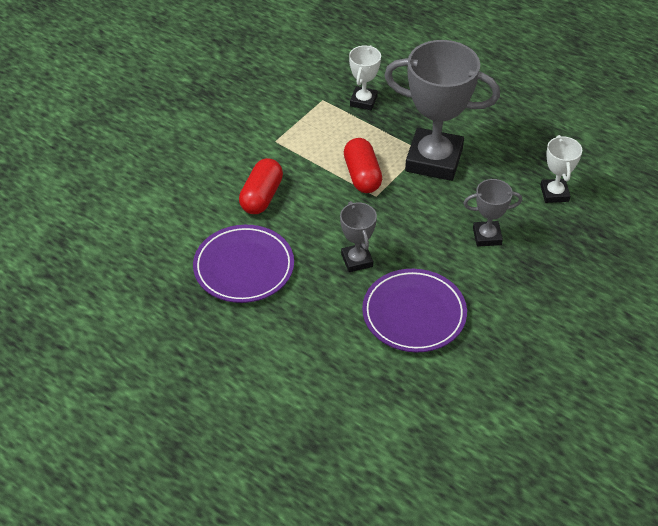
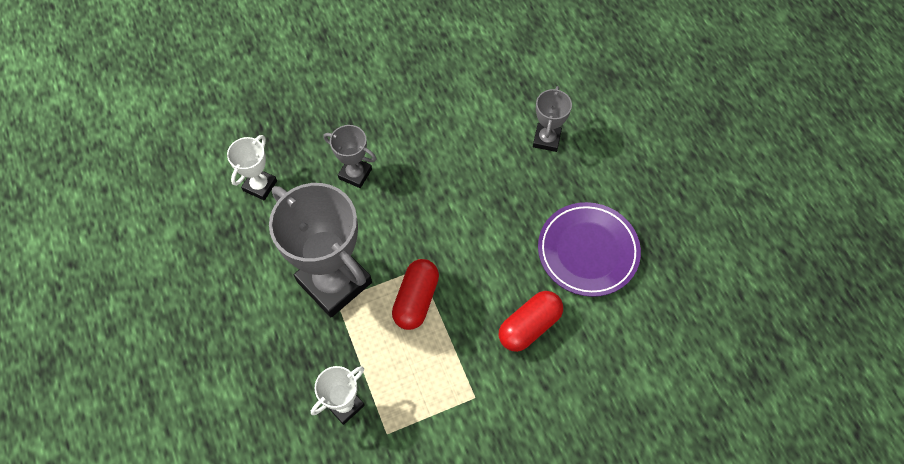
camera: 150 degrees left, 15 degrees up
grey trophy [340,201,377,272] -> grey trophy moved to [533,86,572,152]
purple plate [362,269,467,352] -> none

